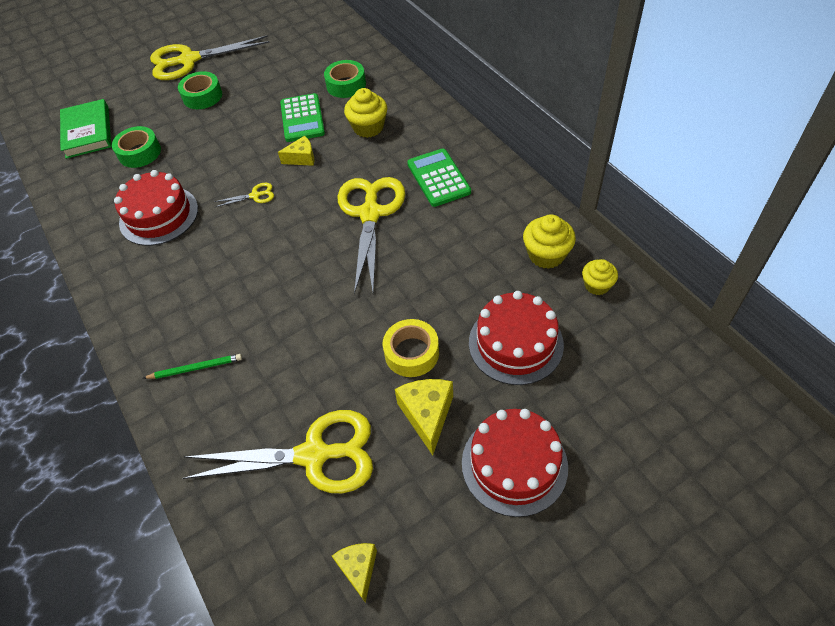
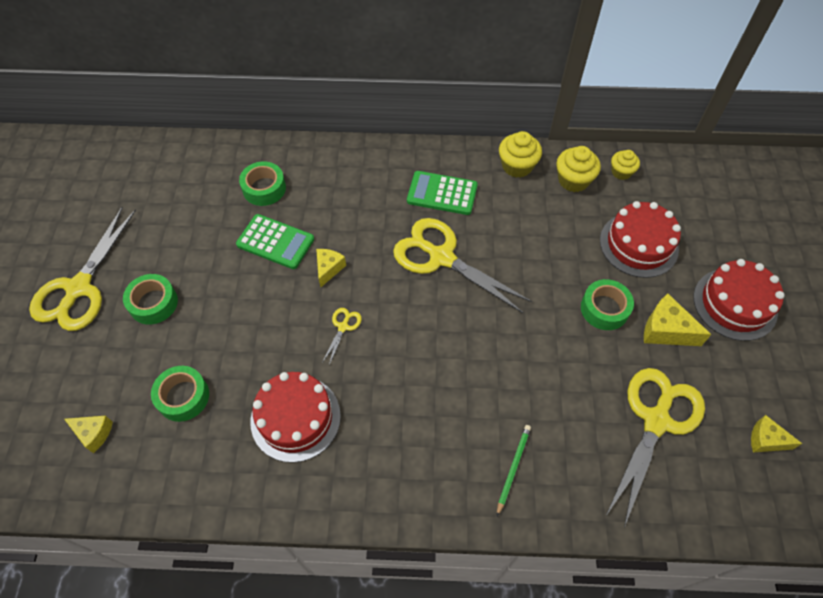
camera: 60 degrees left, 5 degrees up
green book [60,99,111,159] -> yellow cheese [64,416,113,453]
yellow cupcake [344,88,387,138] -> yellow cupcake moved to [499,131,542,178]
yellow tape [383,319,439,377] -> green tape [581,279,634,330]

